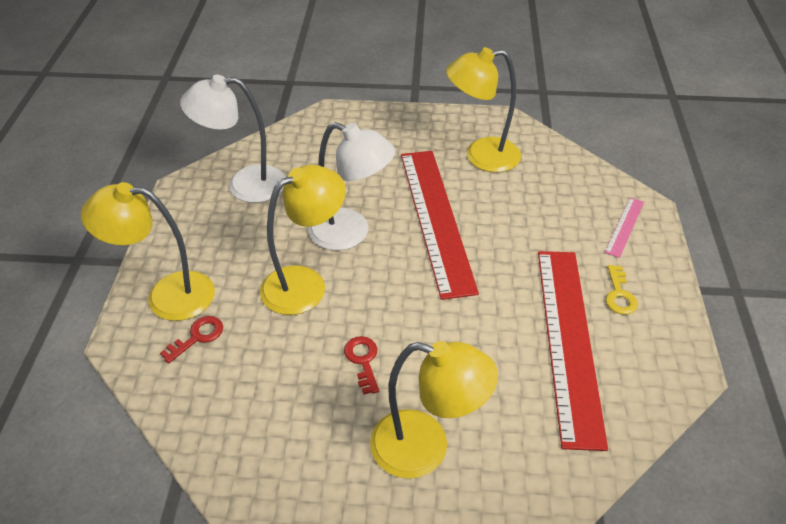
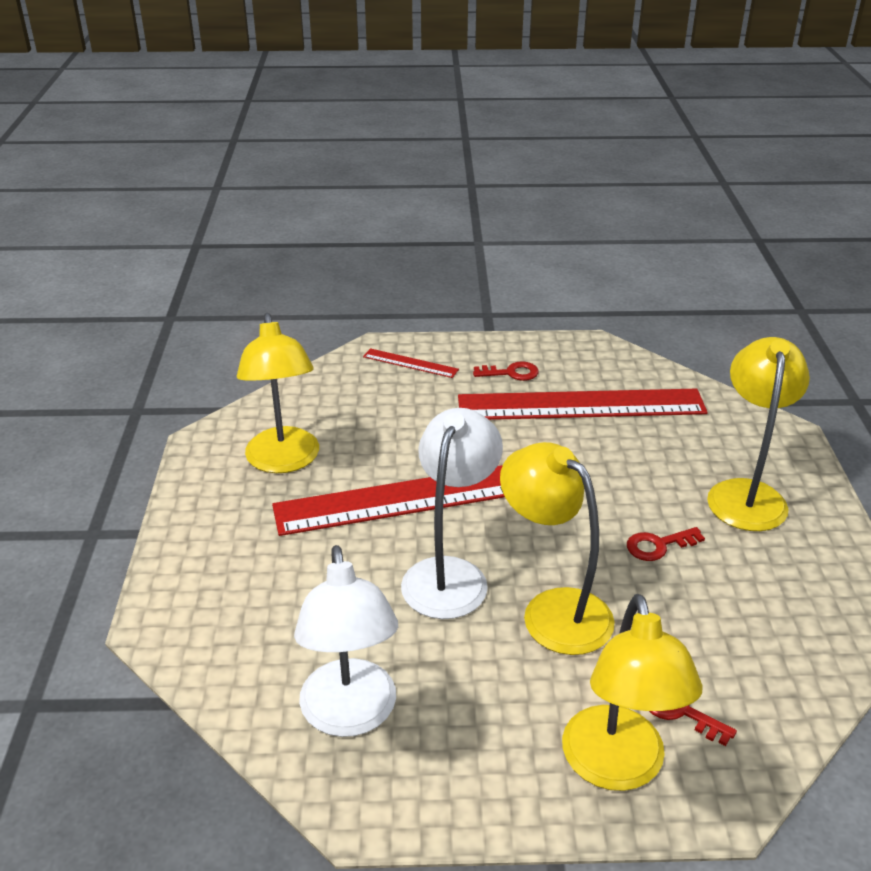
camera: 95 degrees left, 10 degrees down
pink ruler [605,197,644,258] -> red ruler [363,348,459,378]
yellow key [606,265,638,315] -> red key [473,361,539,381]

